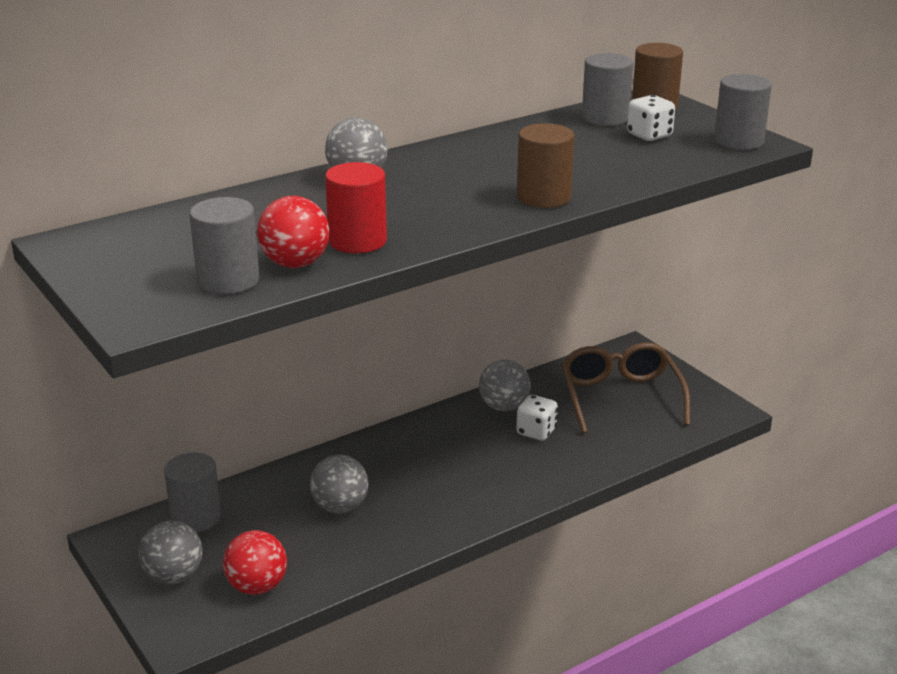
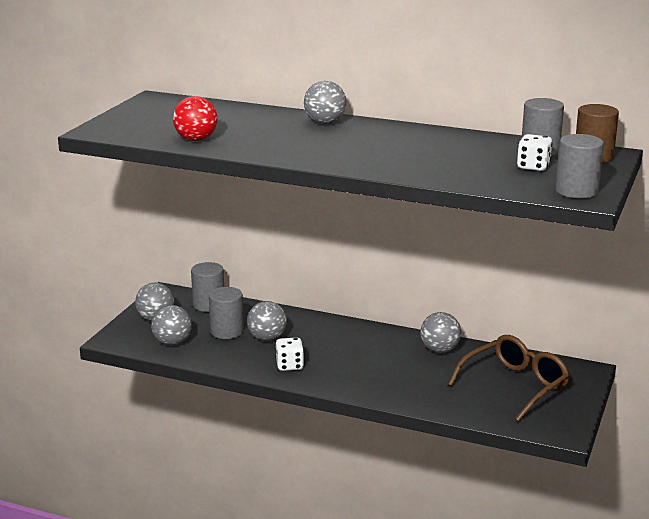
camera: 55 degrees right, 5 degrees down
grey cylinder [190,197,259,294] -> grey cylinder moved to [209,287,244,339]
red ball [223,530,287,595] -> grey ball [151,305,192,345]
red cylinder [325,162,387,253] -> none
white dice [516,395,558,441] -> white dice moved to [276,337,304,371]
brown cylinder [517,123,575,208] -> none

